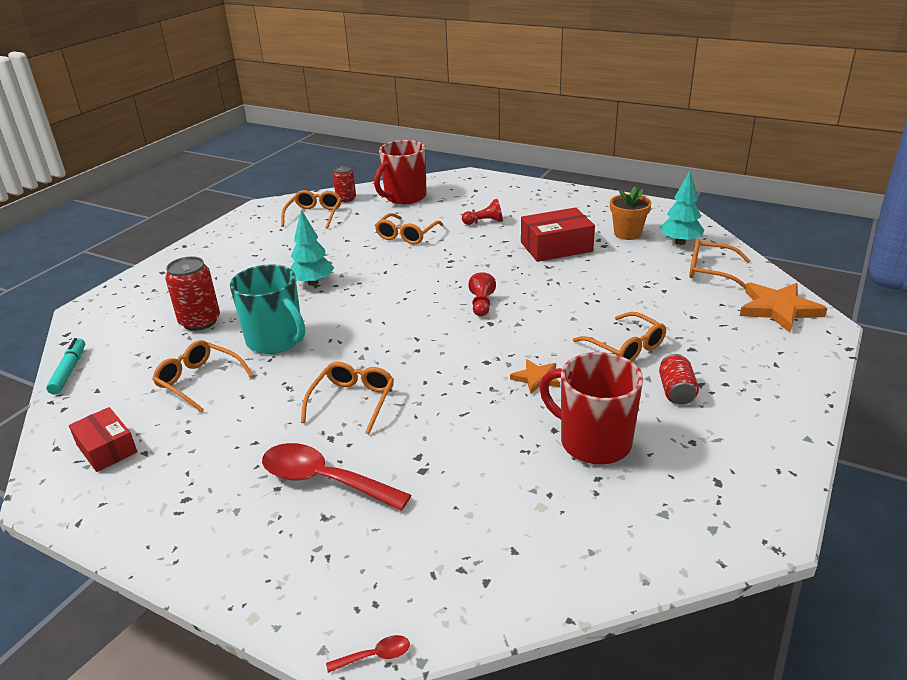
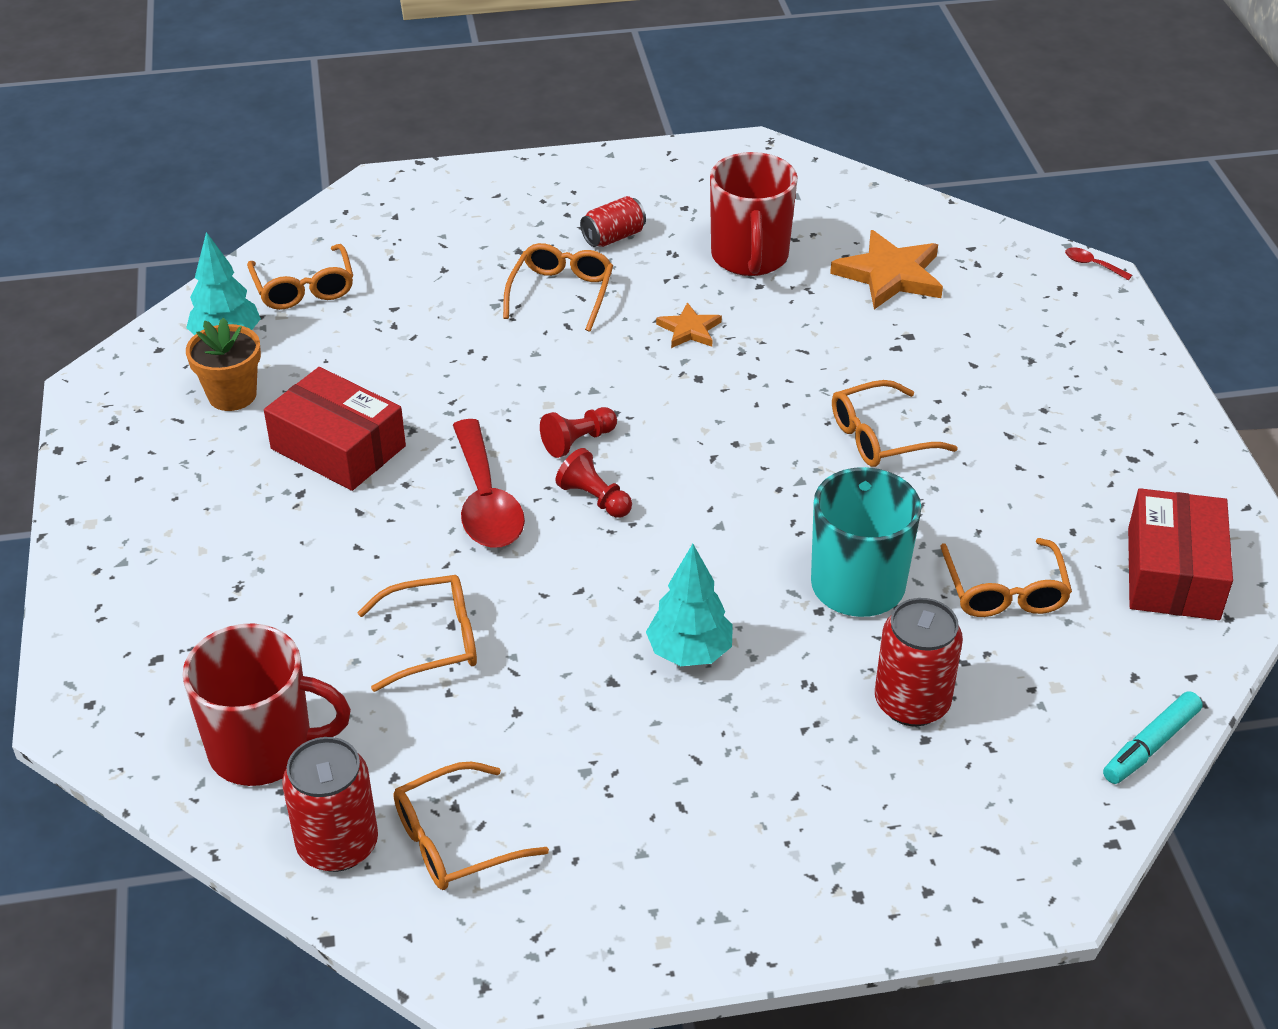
camera: 130 degrees left, 10 degrees up
red box [69,407,137,472] -> red box [1128,488,1233,620], size x1.54
red spoon [262,443,411,511] -> red spoon moved to [453,419,525,548]
red can [333,166,356,202] -> red can [282,737,378,872], size x1.56
red pawn [462,199,503,225] -> red pawn moved to [555,448,632,518]
orange star [740,283,828,333] -> orange star moved to [830,230,943,309]

